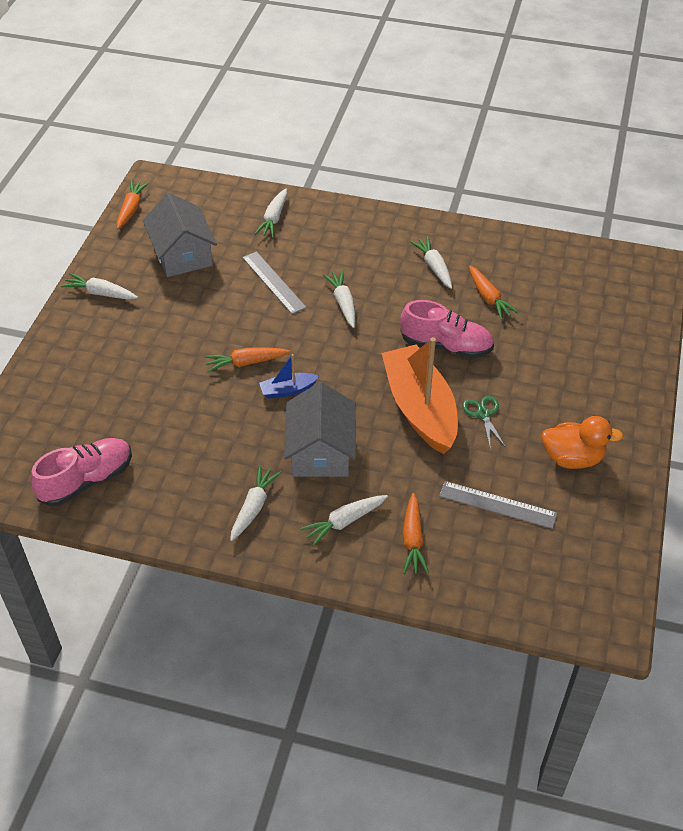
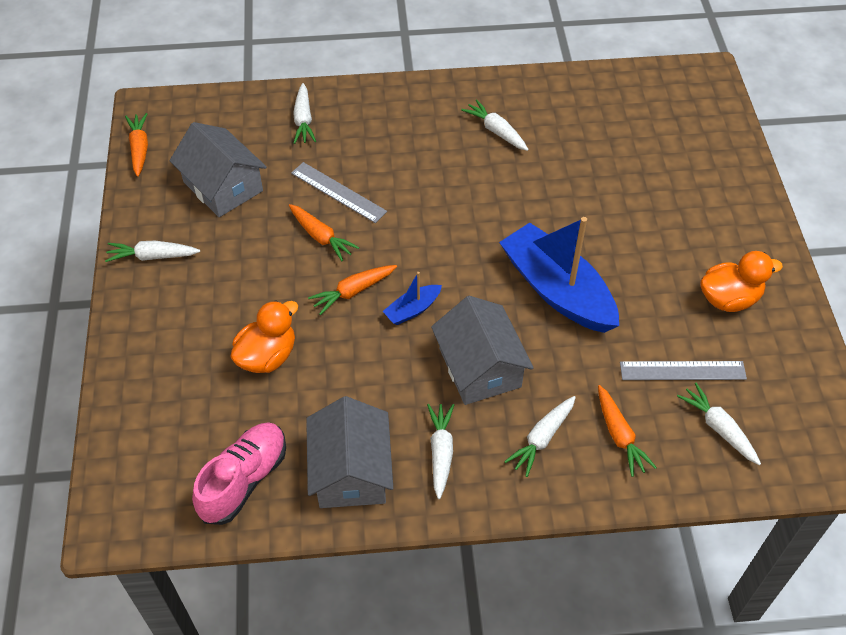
camera: 20 degrees left, 5 degrees up
white carrot [323,271,355,328] -> white carrot moved to [677,383,761,465]
orange boat [382,337,458,454] -> blue boat [499,217,619,333]
pink shoe [400,300,494,358] -> none
green scissors [462,396,506,448] -> none
orange carrot [469,266,519,320] -> orange carrot moved to [289,204,359,261]
none -> orange duck [230,300,298,373]
none -> grey house [306,396,393,508]

